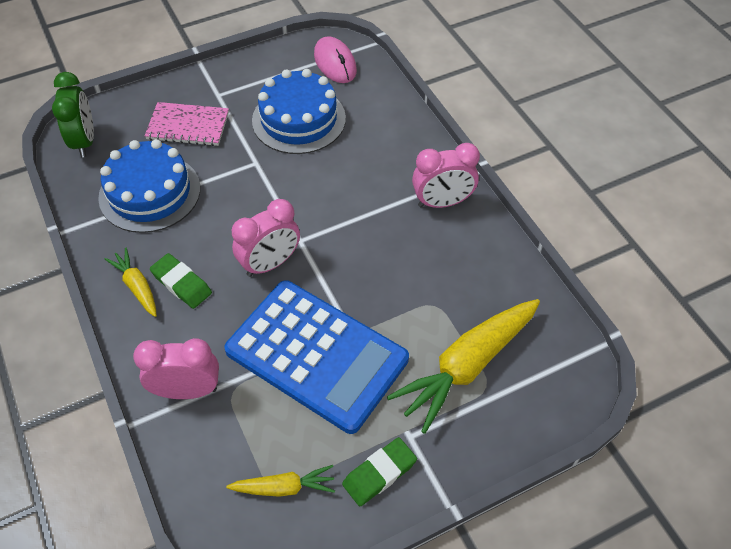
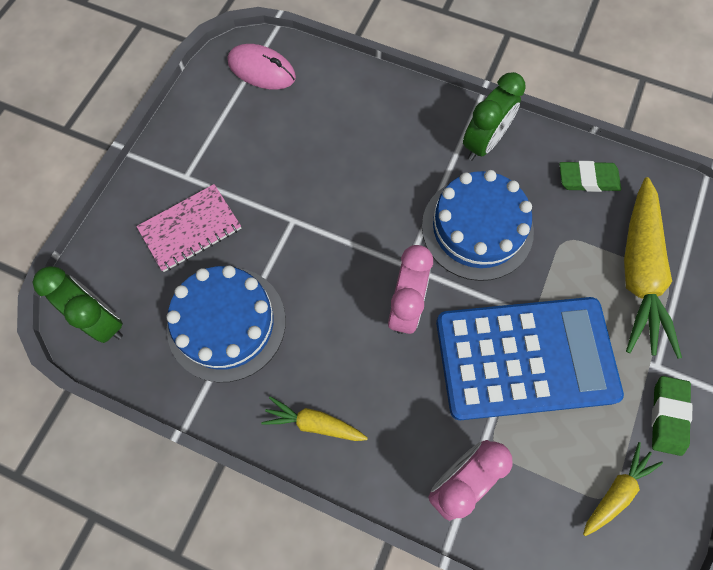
camera: 40 degrees left, 15 degrees up
green eraser [150,253,212,309] -> green eraser moved to [559,161,621,192]
blue cake [252,69,346,154] -> blue cake moved to [422,170,534,281]
pink clock [412,143,480,208] -> green clock [463,72,526,161]

